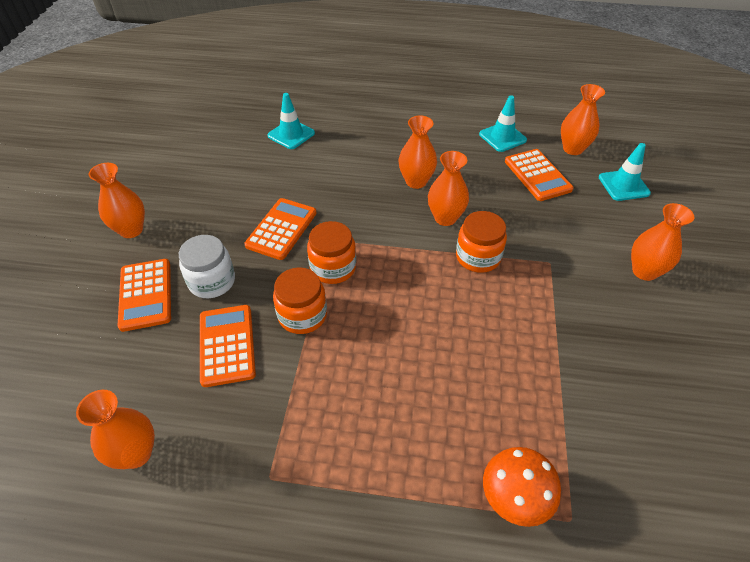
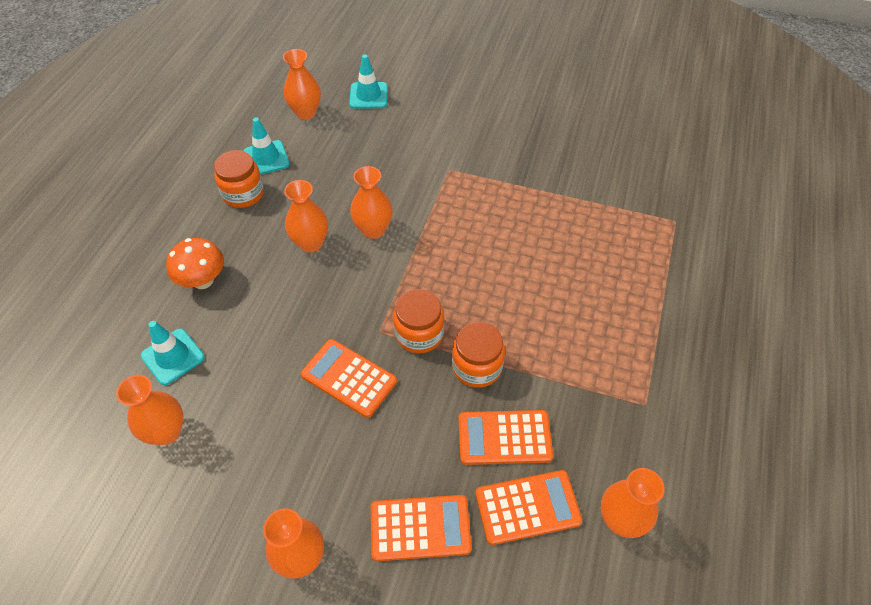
camera: 80 degrees left, 5 degrees up
white jar [179,235,235,298] -> none
orange jar [456,211,507,273] -> orange jar moved to [214,150,264,208]
orange mushroom [483,447,561,527] -> orange mushroom moved to [166,238,224,289]
orange calculator [505,149,574,201] -> orange calculator moved to [475,470,582,545]
orange vase [631,203,694,281] -> orange vase moved to [116,375,183,445]

